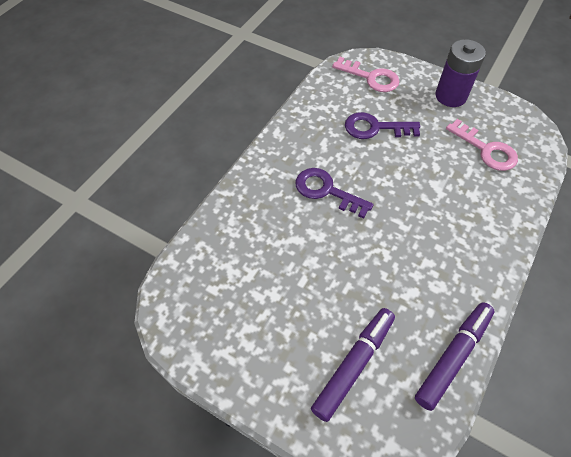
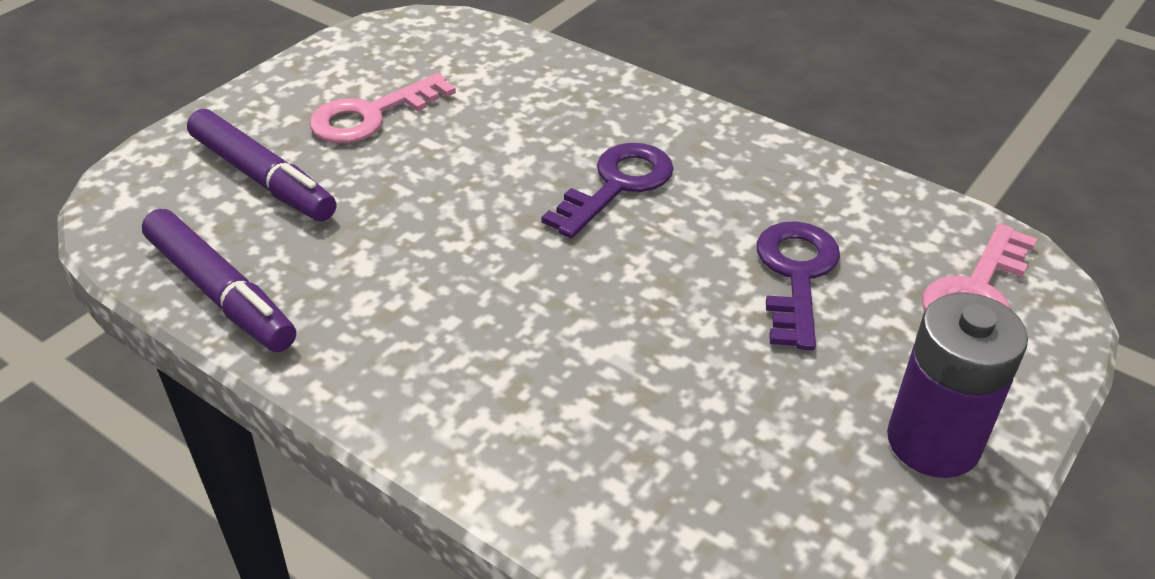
camera: 95 degrees right, 15 degrees down
pink key [446,119,518,171] -> pink key moved to [310,73,456,143]

